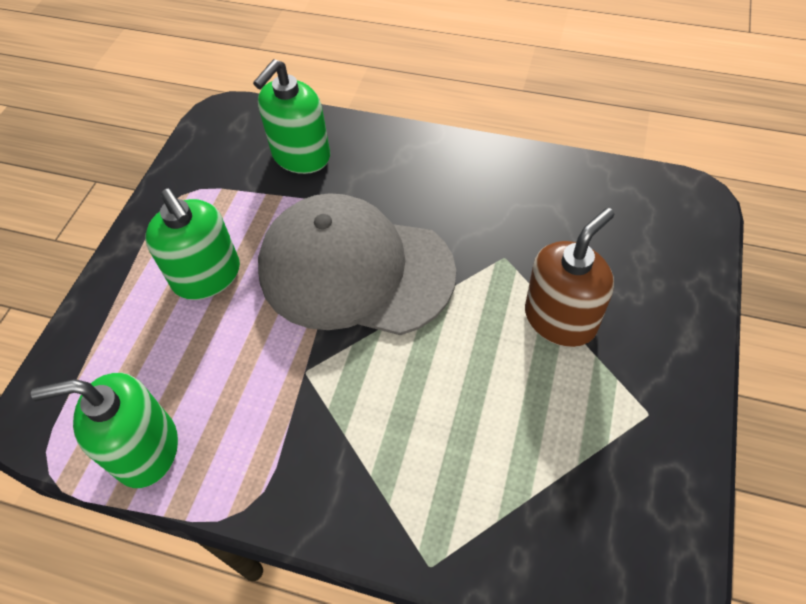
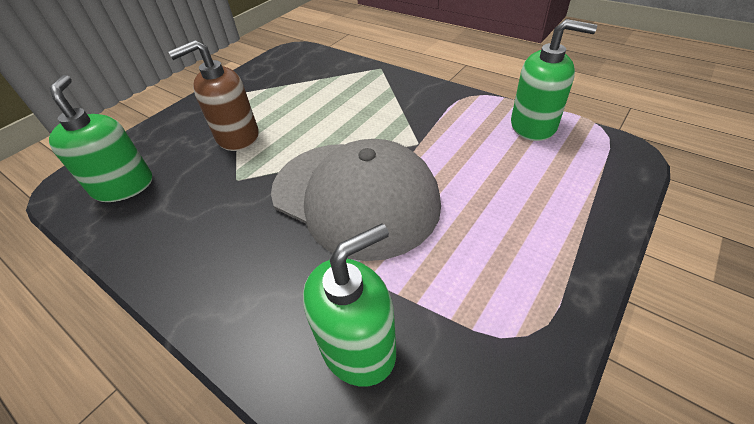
camera: 160 degrees left, 10 degrees down
green soap dispenser [145,189,240,300] -> green soap dispenser moved to [49,75,152,202]

